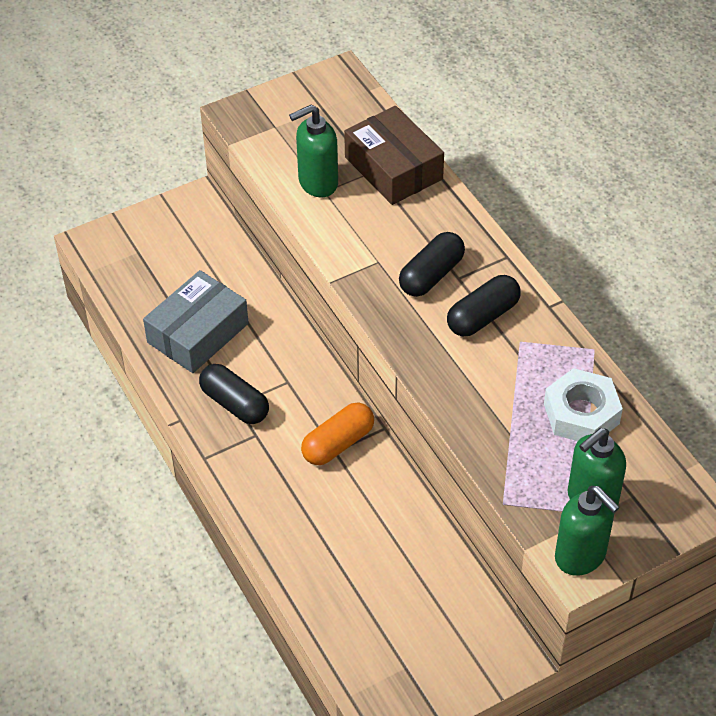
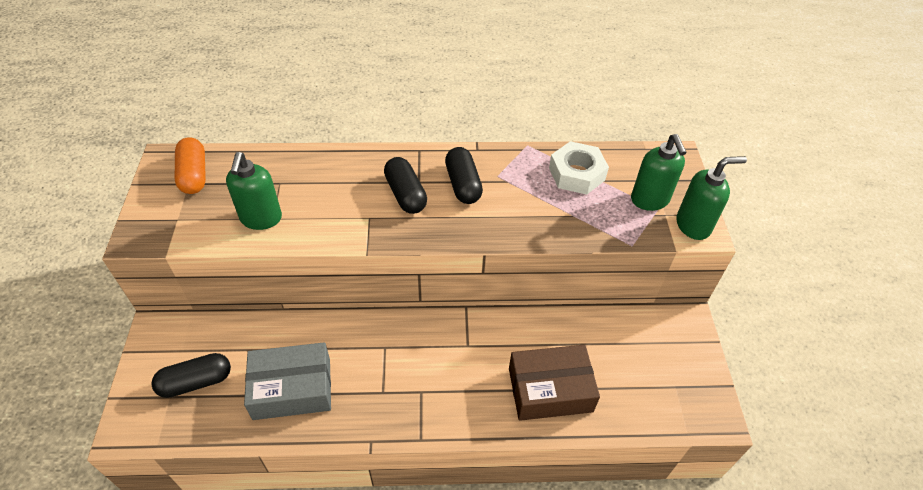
camera: 65 degrees left, 0 degrees up
grey box [143,270,249,373] -> grey box turned 75 degrees counterclockwise [244,342,331,420]
black capsule [199,364,269,424] -> black capsule moved to [151,353,231,398]
orange capsule [301,403,374,465] -> orange capsule moved to [175,137,206,194]
brown box [344,106,444,205] -> brown box moved to [509,345,600,421]

